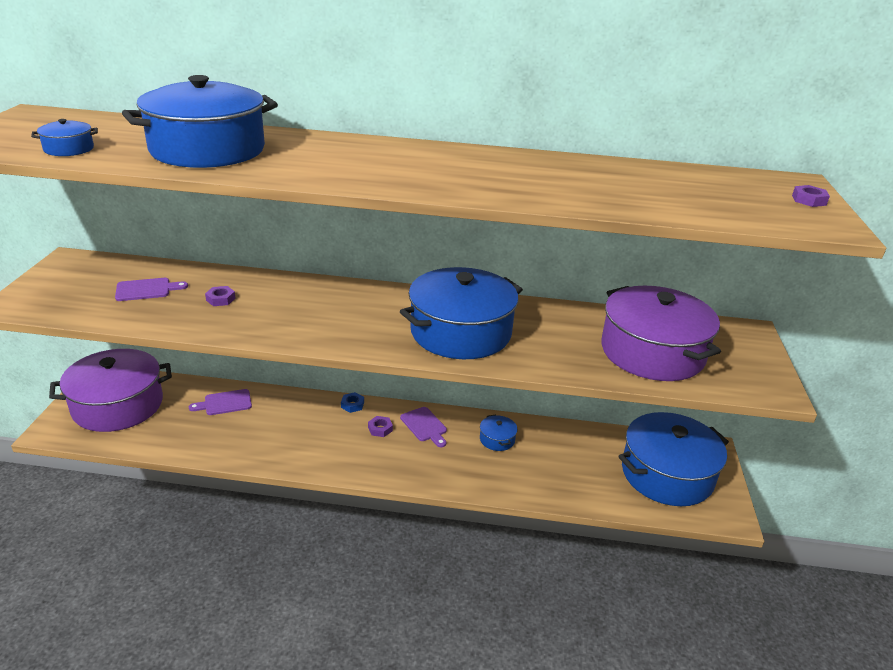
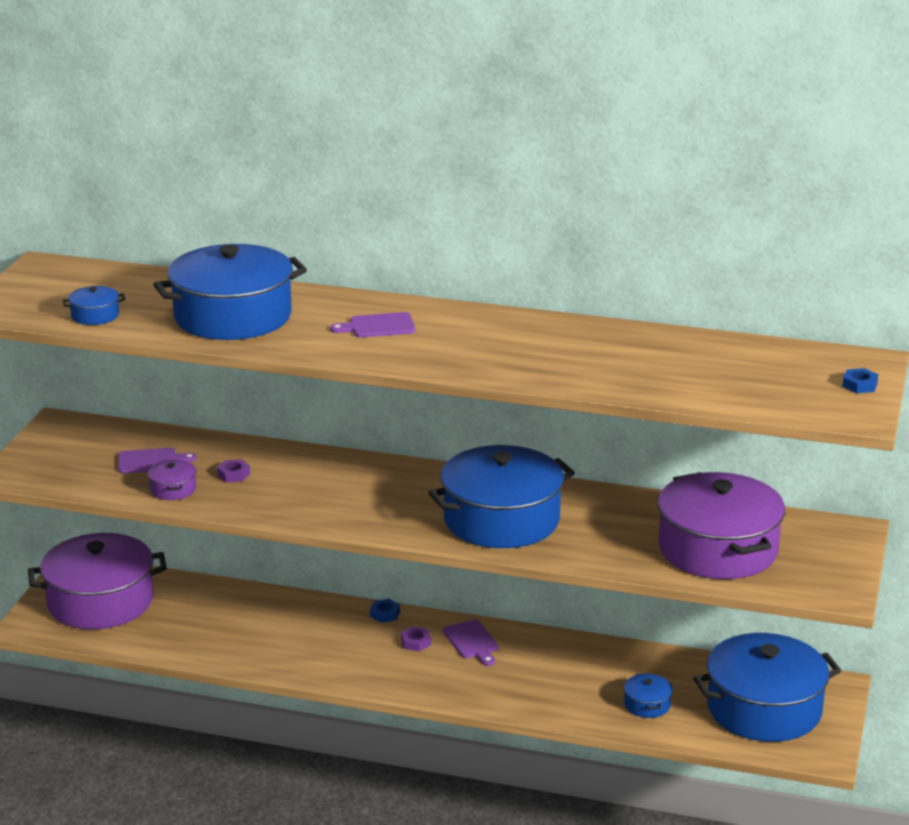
camera: 10 degrees right, 5 degrees down
purple cutting board [189,389,252,415] -> purple cutting board moved to [330,312,415,338]
blue pot [480,415,518,451] -> blue pot moved to [624,673,673,718]
purple nut [792,185,830,207] -> blue nut [842,368,878,393]
none -> purple pot [148,460,196,500]

